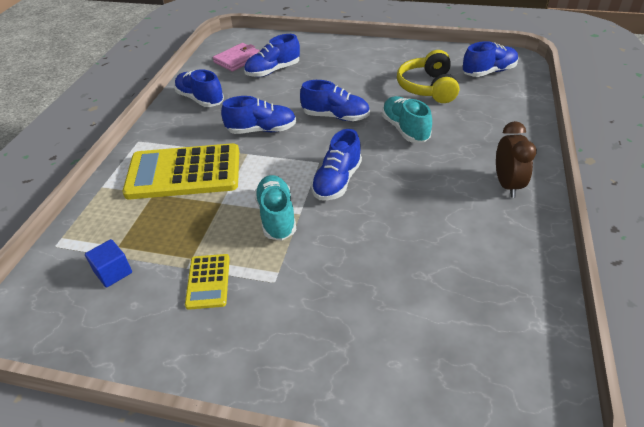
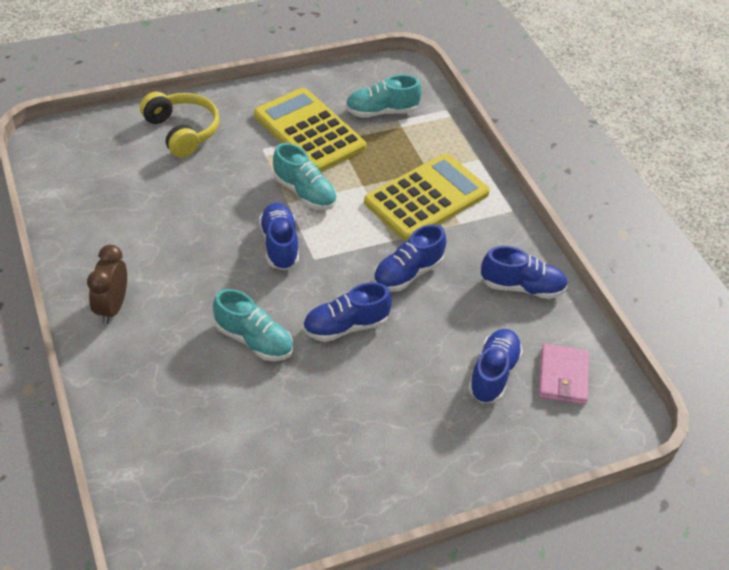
camera: 140 degrees right, 5 degrees up
blue cube [85,239,132,288] -> turquoise shoe [346,75,422,118]
yellow calculator [185,254,230,310] -> yellow calculator [254,88,366,172], size x2.10
yellow headphones [397,50,459,103] -> yellow headphones moved to [140,92,220,158]
blue shoe [462,41,518,77] -> none
brown clock [496,121,537,198] -> brown clock turned 45 degrees clockwise [87,245,127,324]

